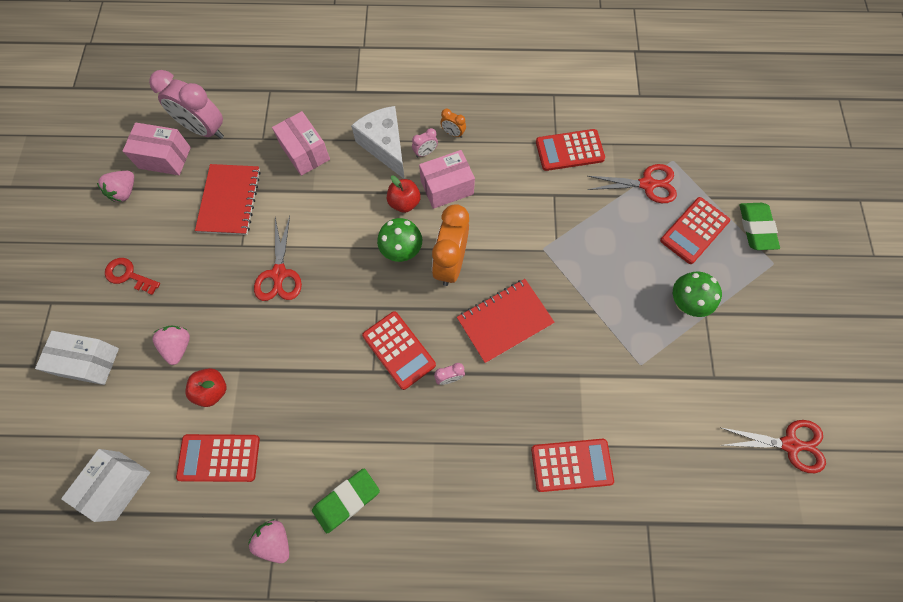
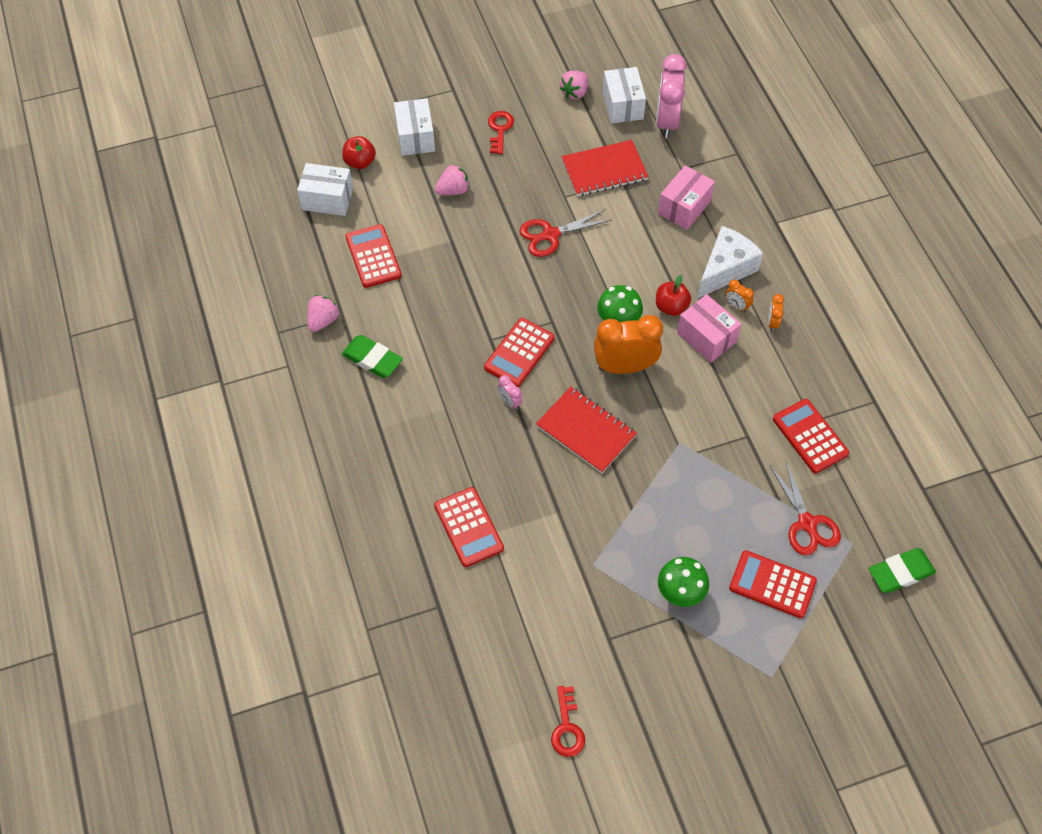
camera: 70 degrees right, 10 degrees down
pink strawberry [97,171,134,202] -> pink strawberry turned 60 degrees counterclockwise [559,71,588,99]
pink box [123,122,191,175] -> white box [603,67,646,123]
red apple [185,368,226,407] -> red apple moved to [342,136,376,169]
pink clock [412,128,438,158] -> orange clock [725,279,754,312]
red scissors [719,420,826,473] -> red key [551,686,586,757]
green eraser [739,203,780,250] -> green eraser moved to [869,548,936,593]

